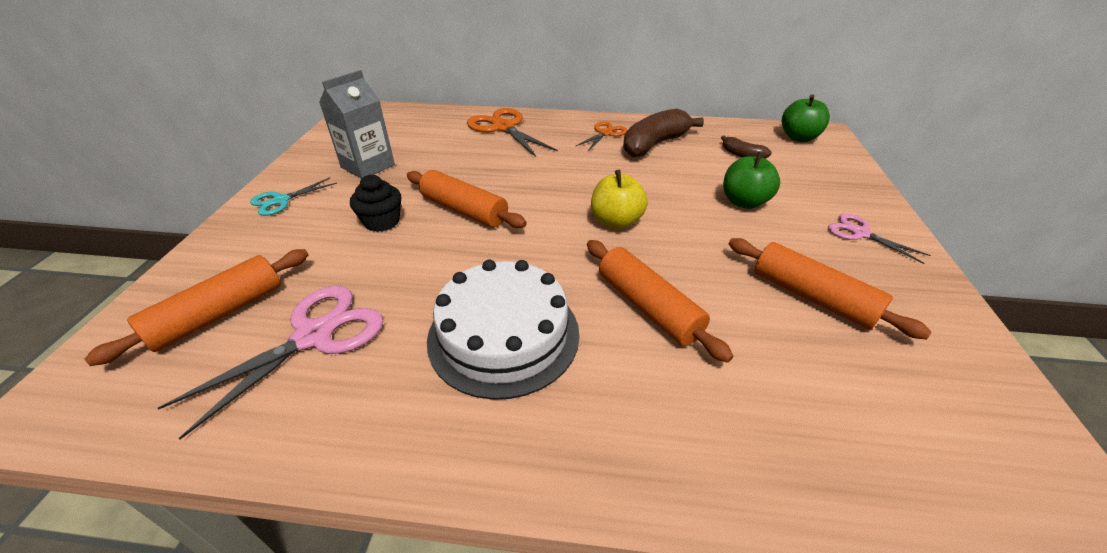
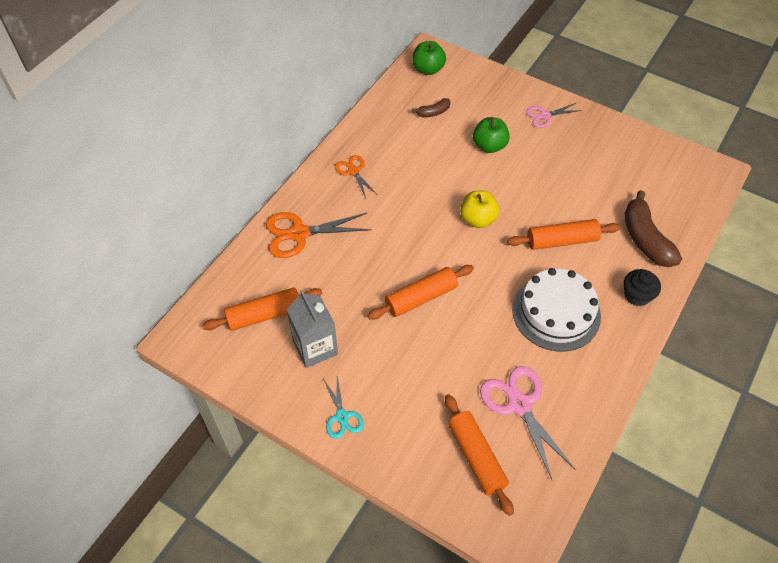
camera: 65 degrees left, 15 degrees up
black cupcake [350,175,401,232] -> black cupcake moved to [624,269,661,306]
brown banana [623,109,704,157] -> brown banana moved to [625,190,682,267]
orange rolling pin [729,238,932,339] -> orange rolling pin moved to [202,287,322,331]

